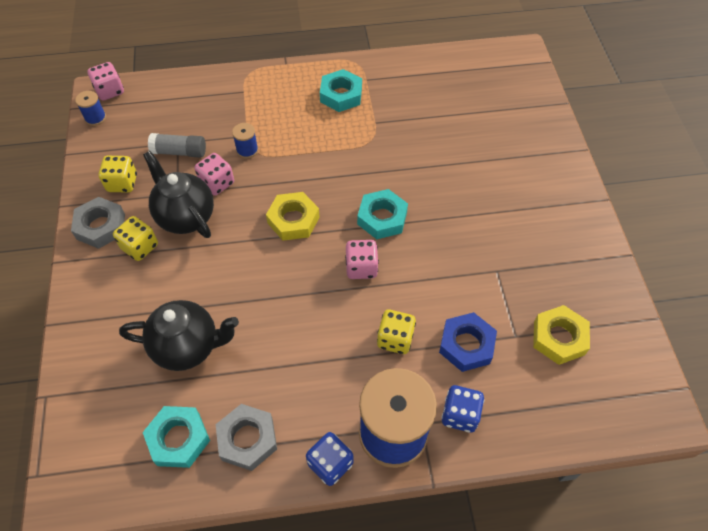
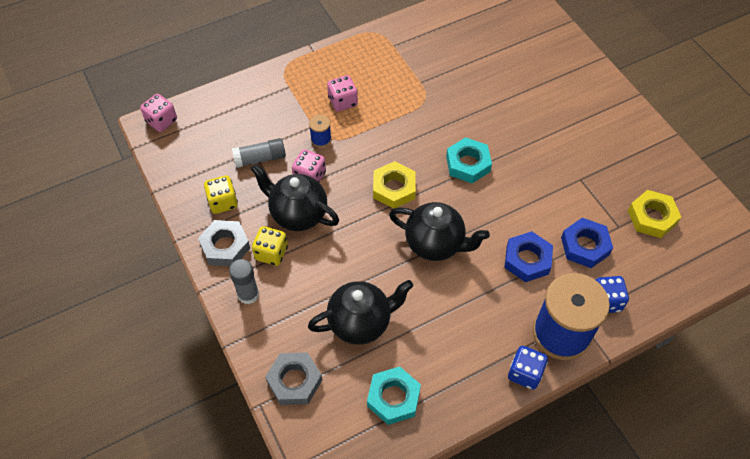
camera: 20 degrees left, 0 degrees up
blue spool [75,91,106,126] -> none
grey nut [216,404,277,471] -> grey nut moved to [265,352,322,405]
turquoise nut [320,69,362,112] -> none
pink dice [345,240,379,279] -> pink dice moved to [327,75,358,112]
yellow dice [377,310,416,354] -> blue nut [504,231,553,282]
none -> grey glue stick [229,259,259,304]
none -> black teapot [389,202,490,261]

